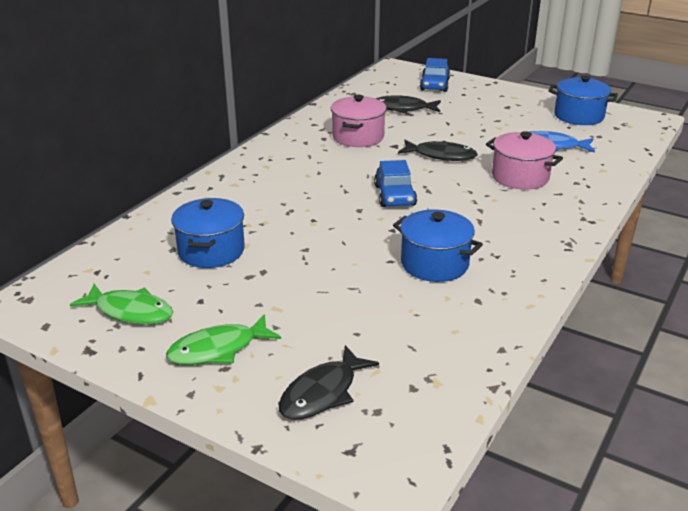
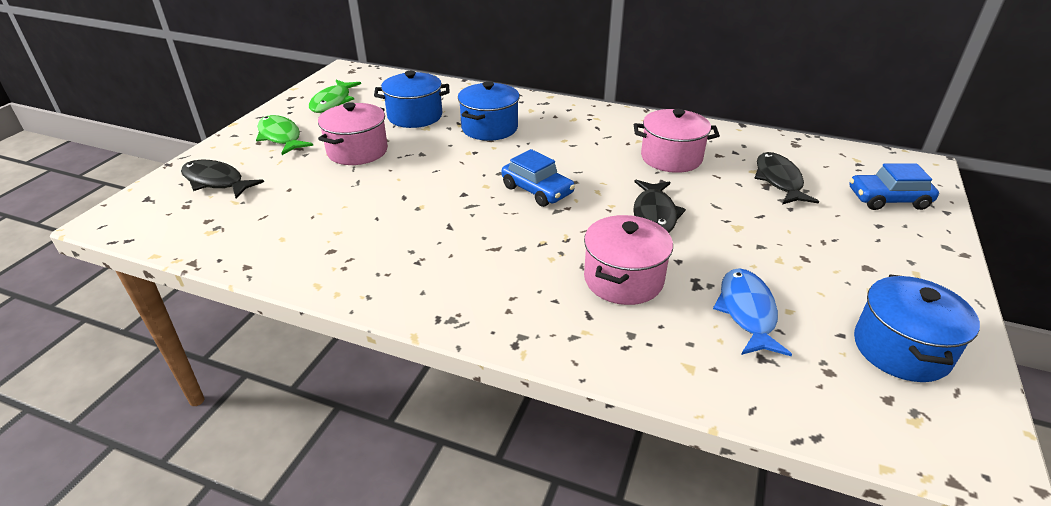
camera: 80 degrees right, 5 degrees up
blue car [374,160,417,207] -> blue car turned 120 degrees counterclockwise [502,149,575,207]
blue pot [393,209,483,282] -> blue pot moved to [458,81,520,141]
none -> pink pot [318,102,388,165]

